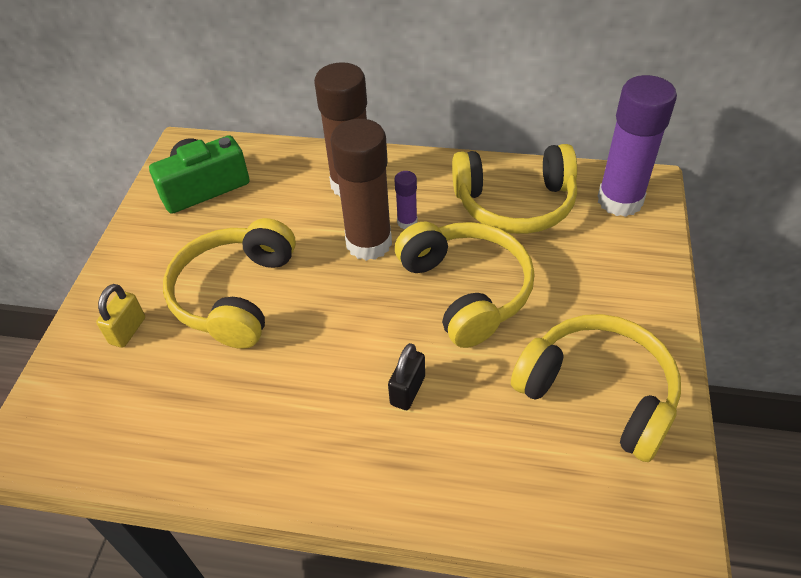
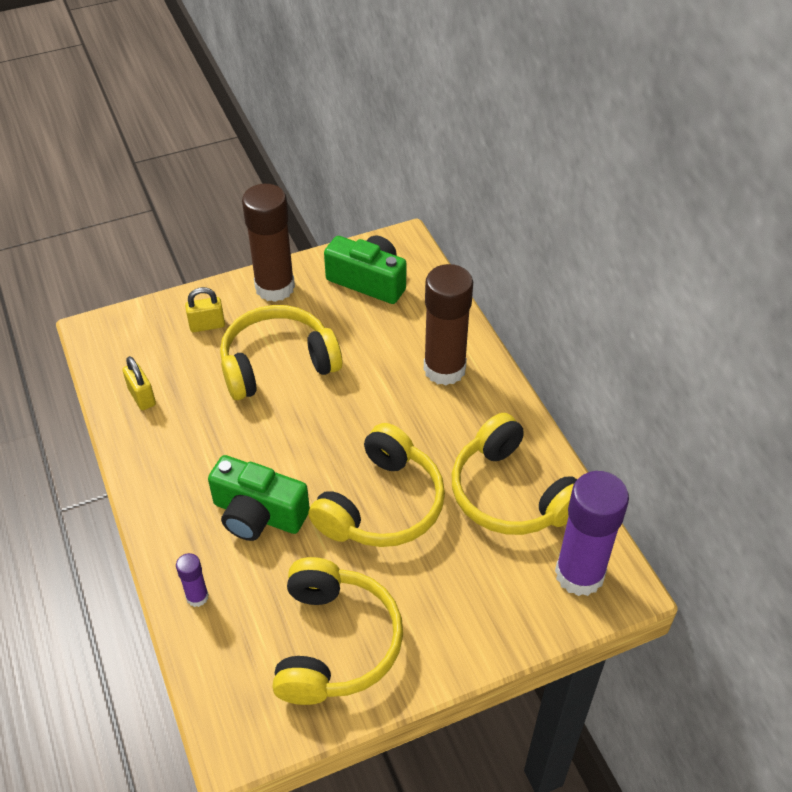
camera: 55 degrees right, 0 degrees up
brown glue stick [330,119,392,261] -> brown glue stick moved to [242,184,295,302]
black padlock [388,343,425,410] -> green camera [208,455,310,541]
purple glue stick [394,171,418,229] -> purple glue stick moved to [176,553,209,607]
none -> yellow padlock [123,356,156,410]

